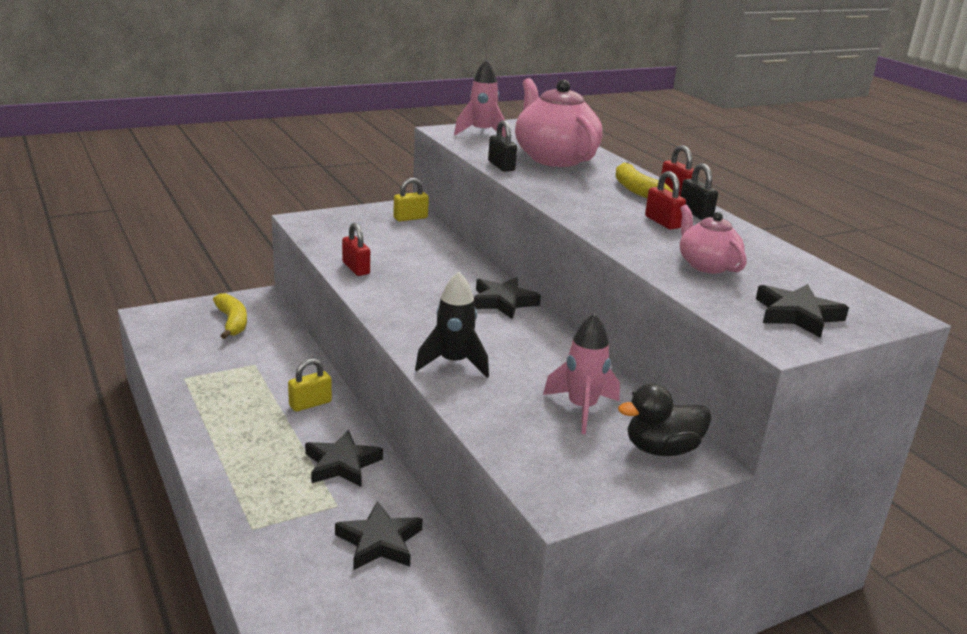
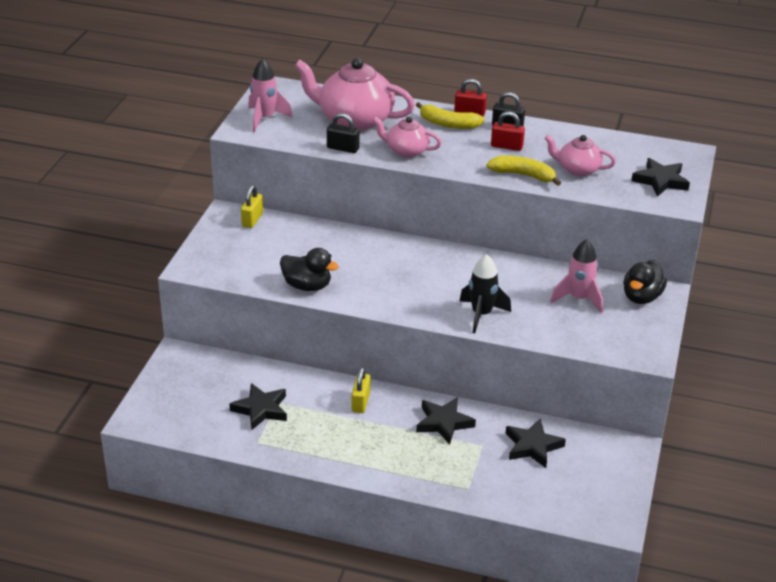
camera: 45 degrees left, 10 degrees up
yellow banana [213,293,247,339] -> yellow banana moved to [486,156,561,186]
red padlock [342,223,370,276] -> black duck [280,248,339,291]
black star [474,277,541,319] -> black star moved to [229,383,287,430]
none -> pink teapot [373,116,442,157]

